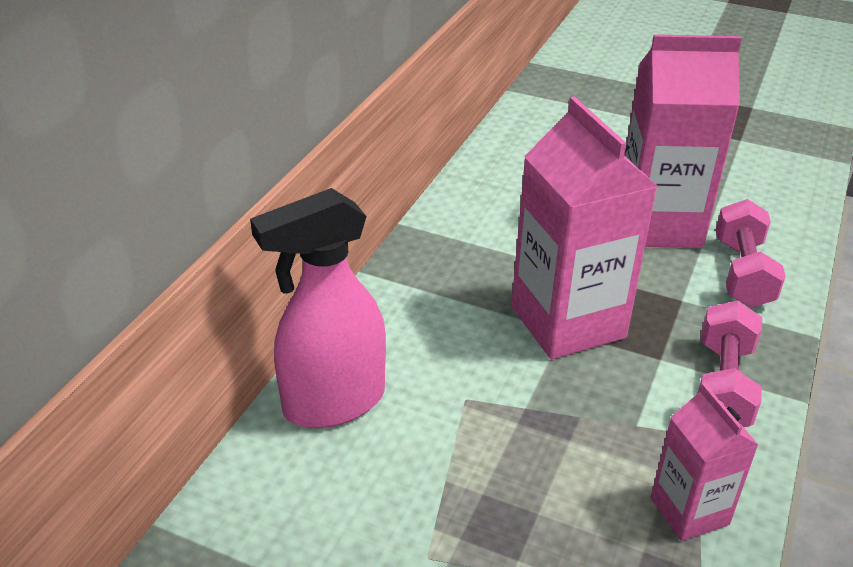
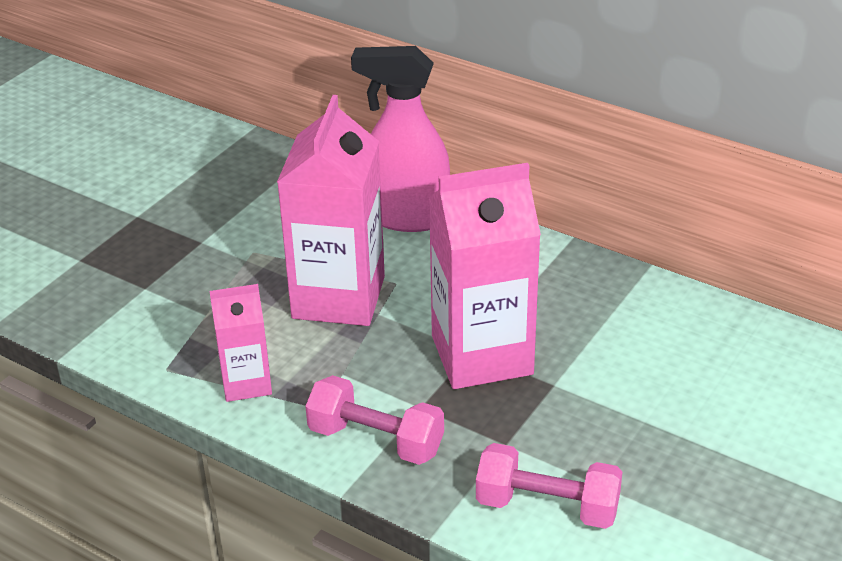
camera: 100 degrees right, 0 degrees up
pink spray bottle [250,188,386,428] -> pink spray bottle turned 60 degrees counterclockwise [351,46,450,232]
pink carton [625,34,742,248] -> pink carton moved to [277,95,385,326]

